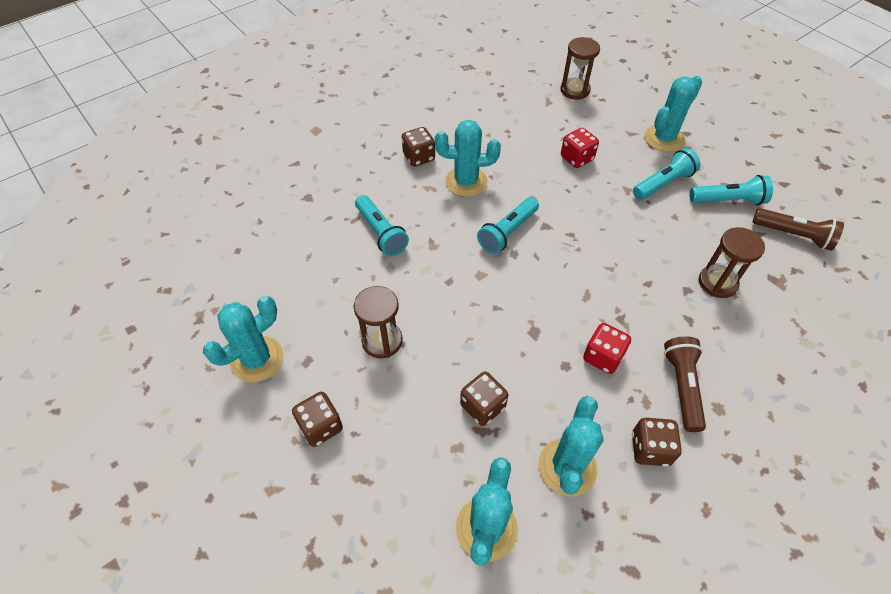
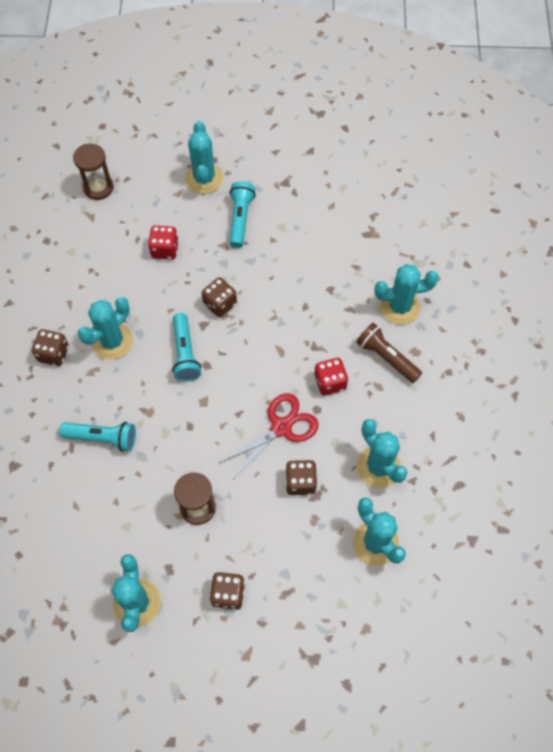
camera: 50 degrees left, 10 degrees up
brown dice [632,418,682,467] -> brown dice moved to [202,277,237,317]
turquoise flashlight [689,175,773,205] -> none
brown hourglass [699,227,765,298] -> none
brown flashlight [753,208,844,251] -> none
none -> red scissors [220,393,319,478]
none -> turquoise cactus [374,264,439,325]

